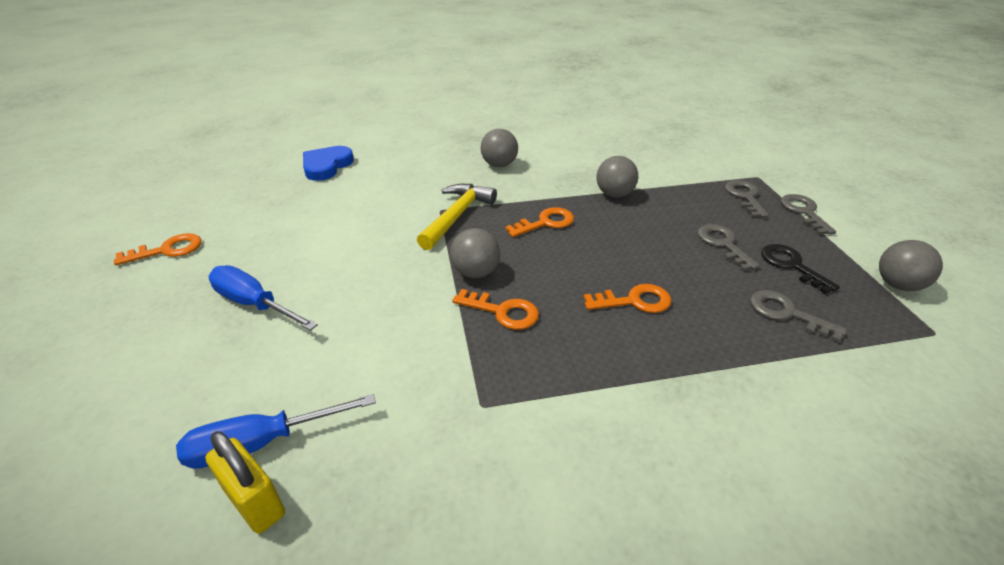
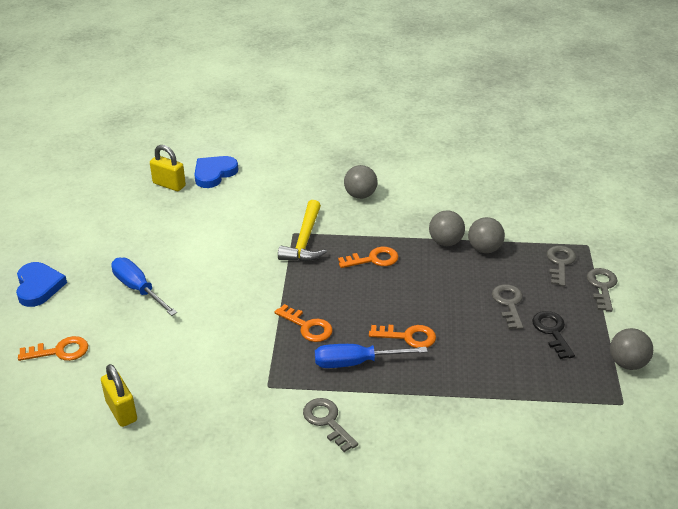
camera: 15 degrees right, 0 degrees up
orange key [114,233,202,265] -> orange key moved to [18,336,88,361]
blue screwdriver [176,394,376,469] -> blue screwdriver moved to [315,344,428,368]
yellow hammer [417,184,497,250] -> yellow hammer turned 150 degrees clockwise [278,200,327,262]
grey ball [450,228,500,278] -> grey ball moved to [468,217,505,253]
grey key [750,290,847,342] -> grey key moved to [303,398,358,452]
none -> blue heart [16,262,67,307]
none -> yellow padlock [150,145,186,191]

